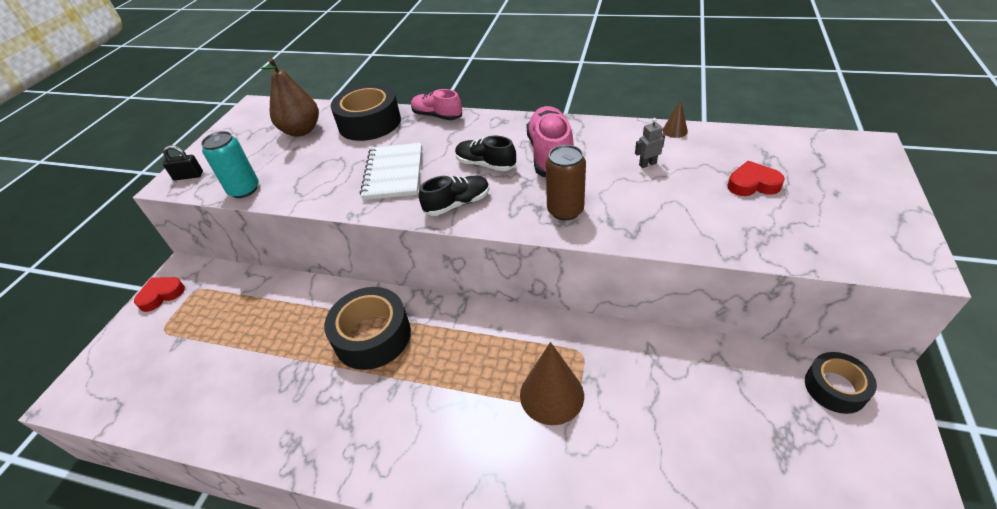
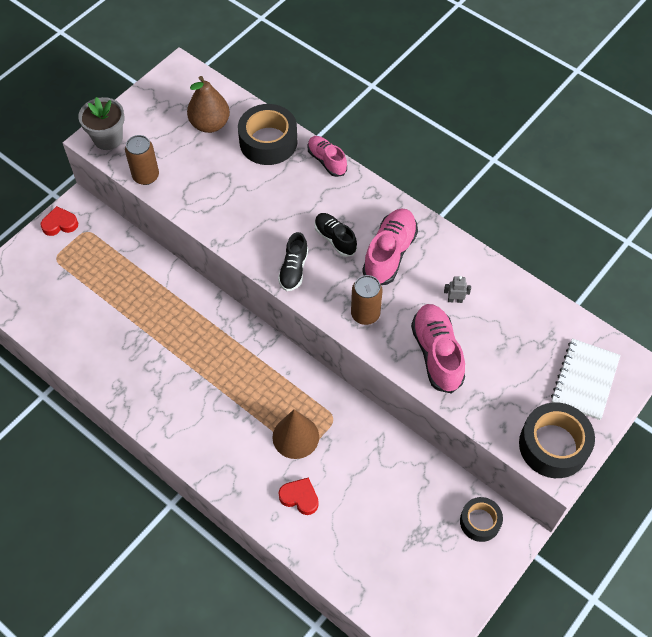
camera: 20 degrees right, 15 degrees up
black padlock [163,145,203,180] -> grey flower pot [78,97,125,150]
turquoise can [201,131,259,198] -> brown can [125,135,159,185]
black tape [324,287,411,370] -> black tape moved to [519,402,595,478]
white notebook [360,142,422,200] -> white notebook moved to [551,338,620,420]
black shoe [419,176,489,216] -> black shoe turned 105 degrees clockwise [278,232,308,291]
brown cone [662,99,688,138] -> none
red heart [728,161,785,196] -> red heart moved to [279,477,319,515]
none -> pink shoe [411,304,465,394]

